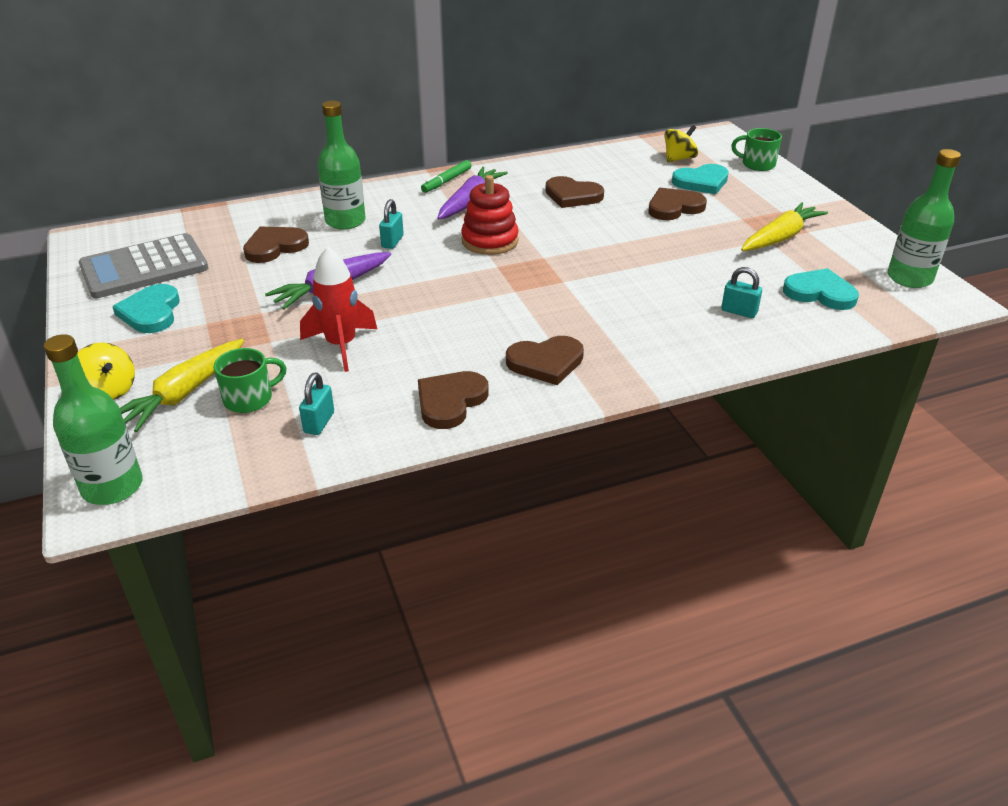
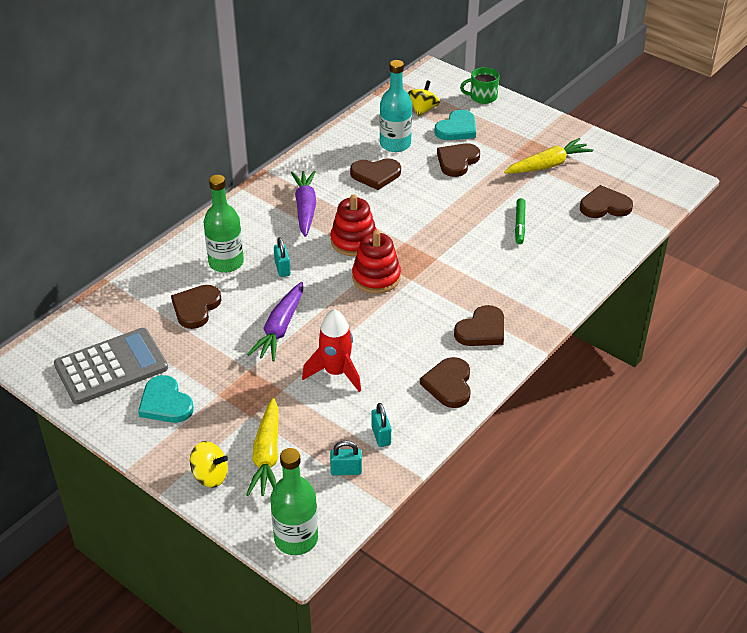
camera: 30 degrees left, 5 degrees up
grey calculator [79,233,208,298] -> grey calculator turned 150 degrees counterclockwise [54,328,168,405]
green mug [214,348,287,413] -> none
green marker [421,160,472,193] -> green marker moved to [515,198,526,244]
turquoise padlock [721,267,762,318] -> turquoise padlock moved to [330,440,362,476]
yellow carrot [741,202,828,251] -> yellow carrot turned 45 degrees clockwise [504,138,593,174]
turquoise heart [783,268,859,310] -> brown heart [580,185,633,218]
green bottle [887,149,961,288] -> none
none -> red stacking toy [352,230,401,294]
none -> turquoise bottle [380,60,412,152]

